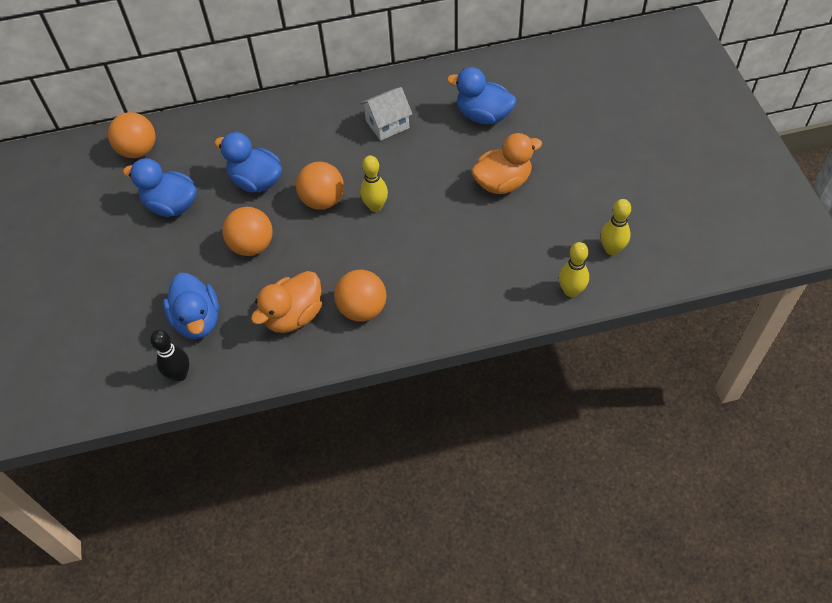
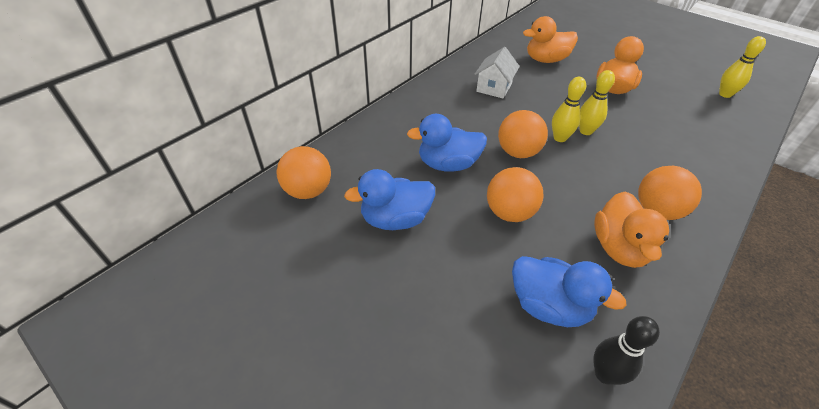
camera: 40 degrees left, 10 degrees down
blue duck [447,67,516,124] -> orange duck [523,16,578,63]
yellow bowling pin [559,242,589,297] -> yellow bowling pin moved to [579,70,615,135]

